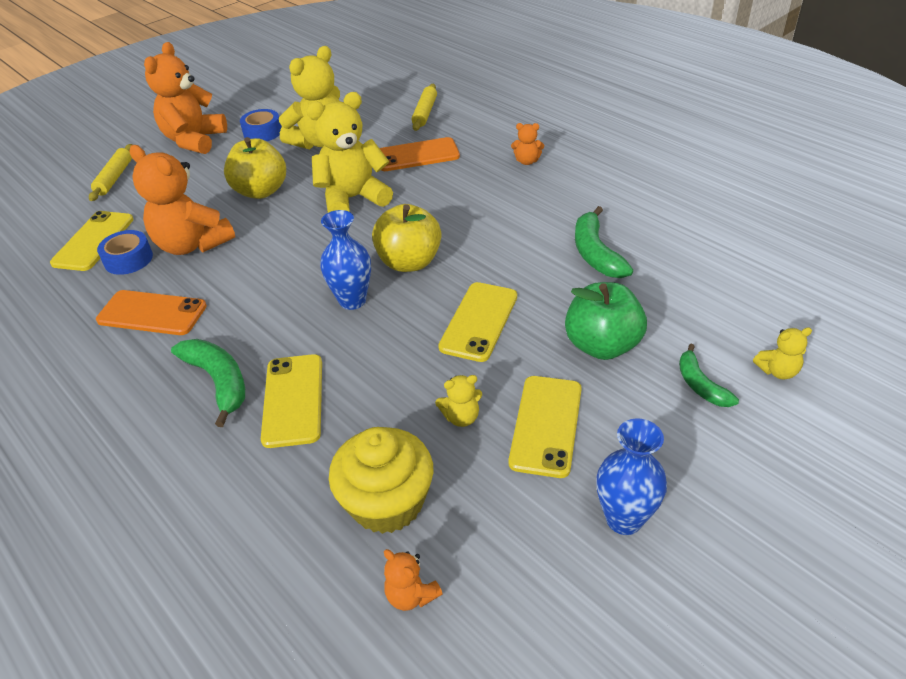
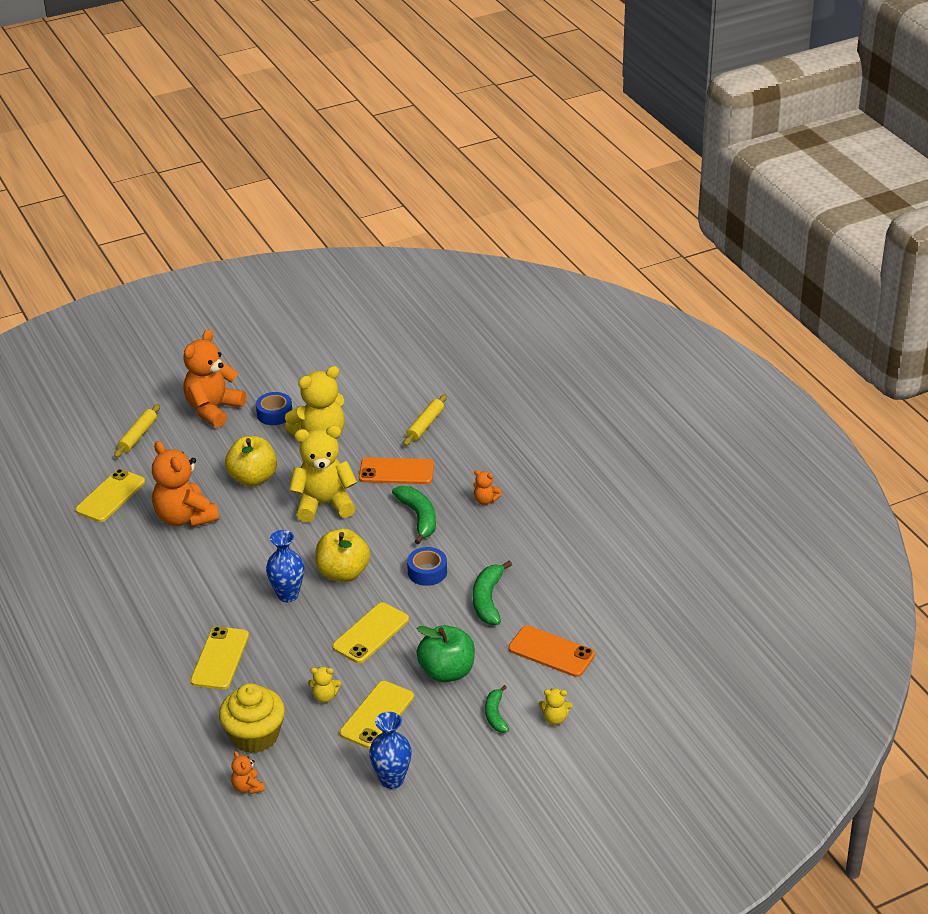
camera: 15 degrees right, 5 degrees down
orange phone [96,290,207,335] -> orange phone moved to [508,625,595,677]
blue tape [97,230,153,275] -> blue tape moved to [407,547,447,586]
green banana [171,339,245,427] -> green banana moved to [392,486,436,545]

